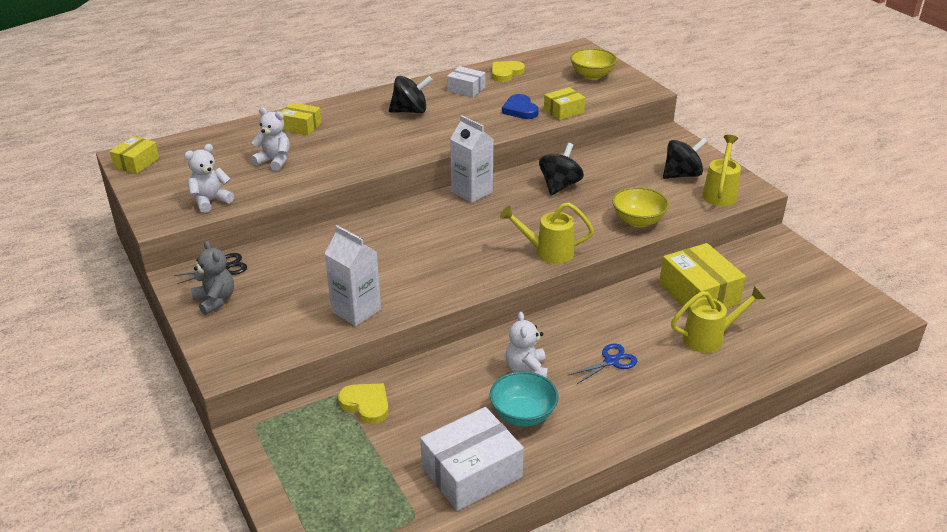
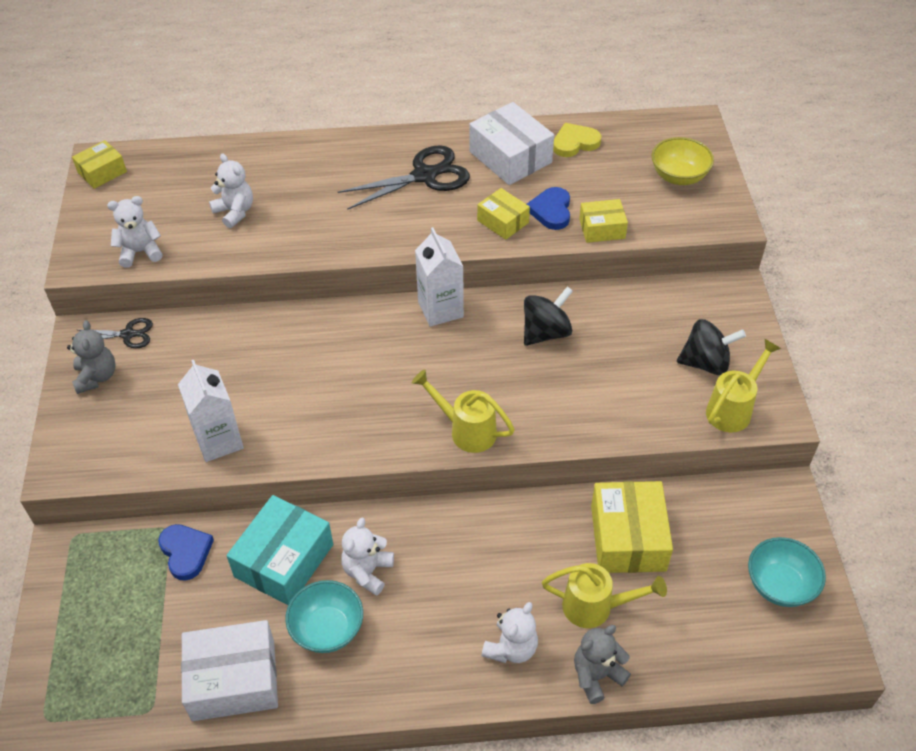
camera: 25 degrees right, 15 degrees up
yellow box [281,102,322,135] -> yellow box moved to [477,188,530,240]
yellow heart [338,383,389,424] -> blue heart [158,524,214,581]
black spinning top [389,76,433,113] -> black scissors [338,145,470,210]
white box [447,66,486,97] -> white box [469,102,554,185], size x1.72
blue scissors [569,343,638,384] -> none
yellow bowl [612,187,669,228] -> none
none -> turquoise box [226,495,333,605]
none -> white teddy bear [481,602,538,663]
none -> grey teddy bear [574,625,631,704]
none -> turquoise bowl [748,537,826,607]

